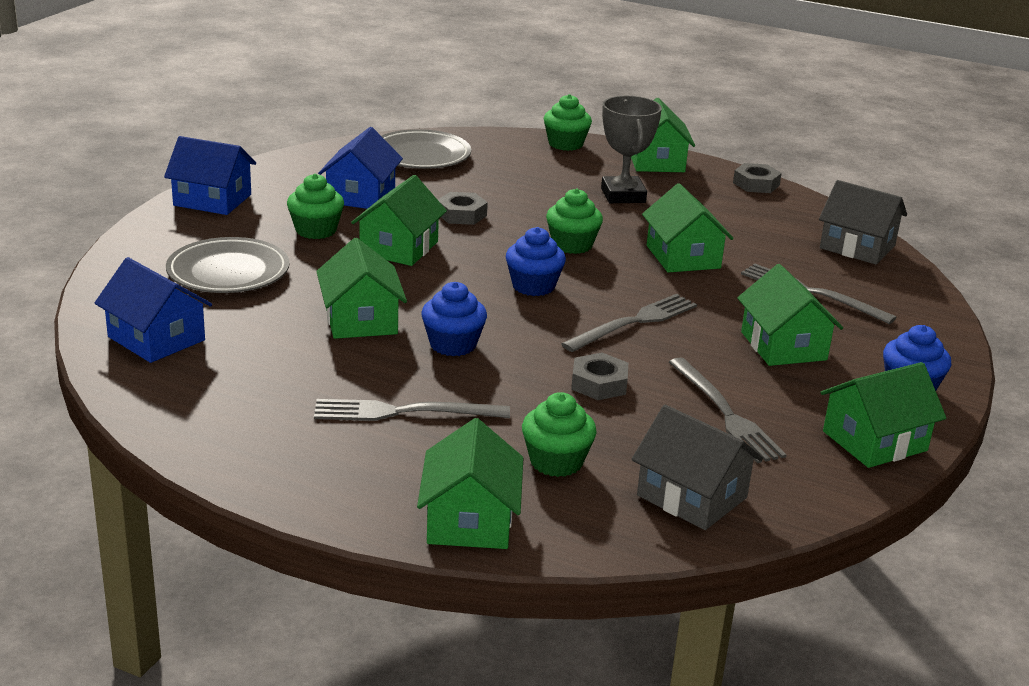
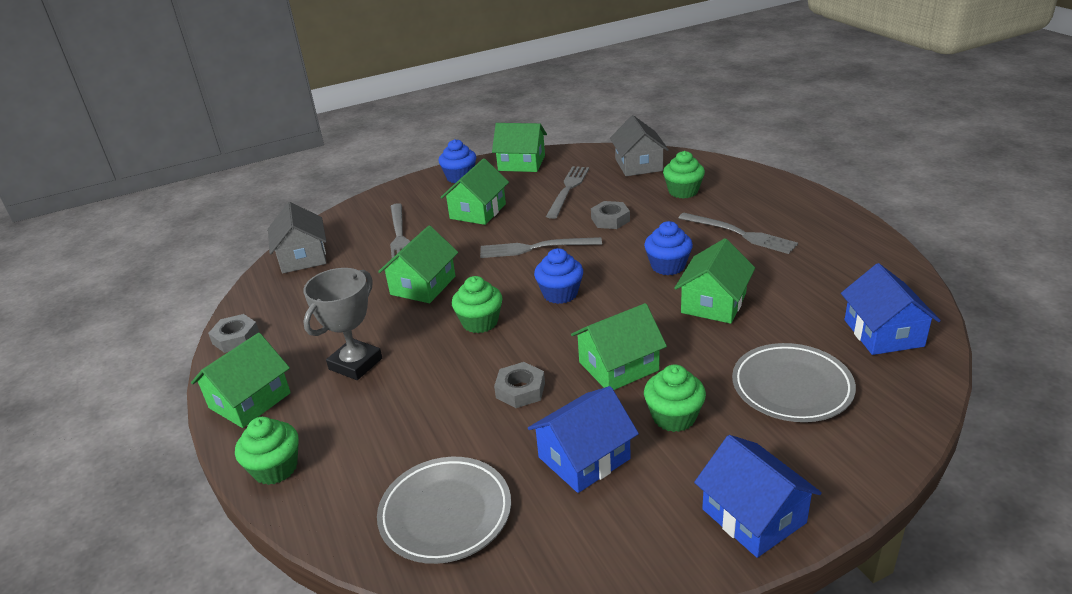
camera: 135 degrees left, 5 degrees up
green house [417,418,523,549] -> none

